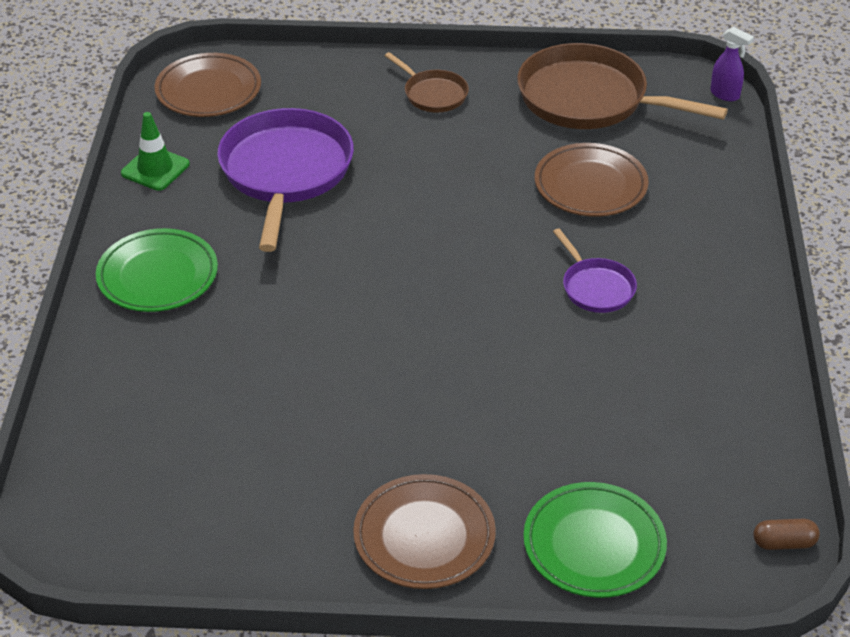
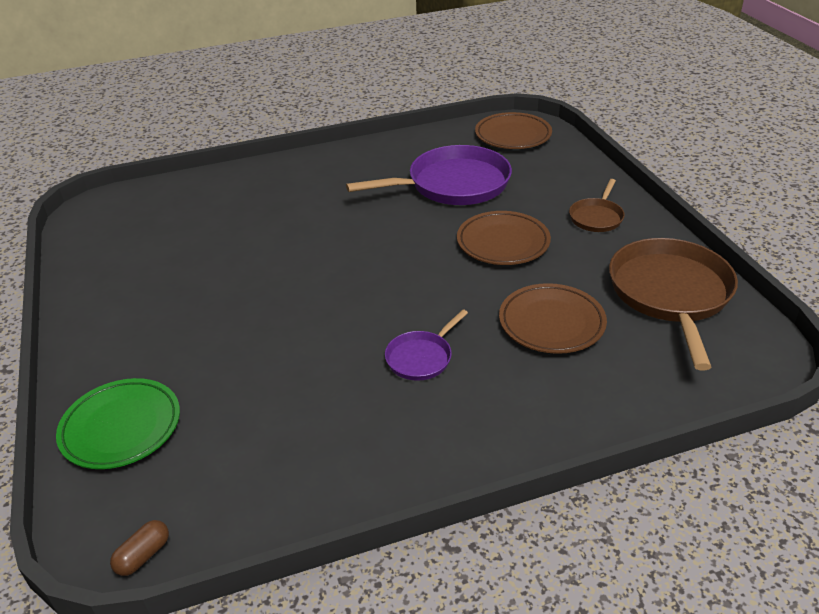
camera: 70 degrees right, 5 degrees down
green plate [96,228,218,312] -> none
green traffic cone [121,112,190,191] -> none
brown plate [353,474,496,589] -> brown plate moved to [457,211,551,265]
purple spray bottle [710,27,754,101] -> none
brown capsule [753,519,820,550] -> brown capsule turned 60 degrees clockwise [110,520,169,576]

